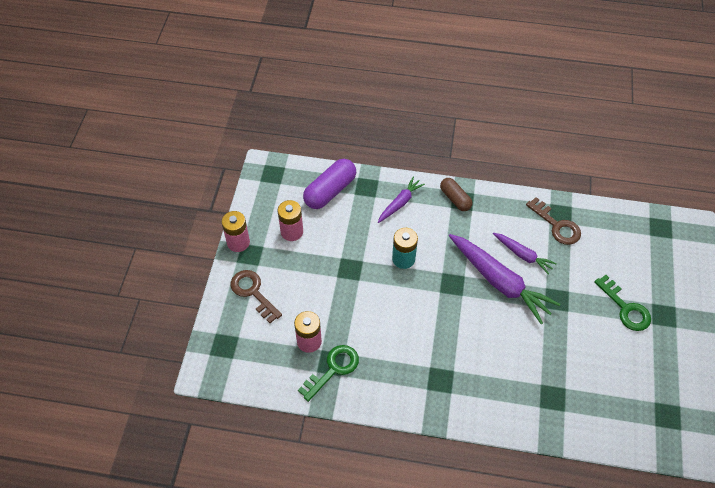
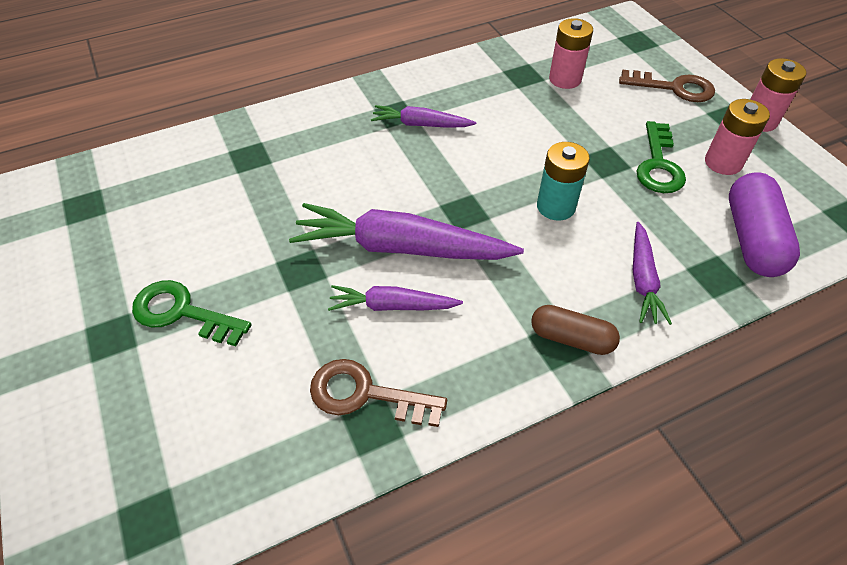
camera: 145 degrees right, 5 degrees down
green key [298,345,359,402] -> green key moved to [636,121,686,193]
none -> purple carrot [371,105,476,127]

